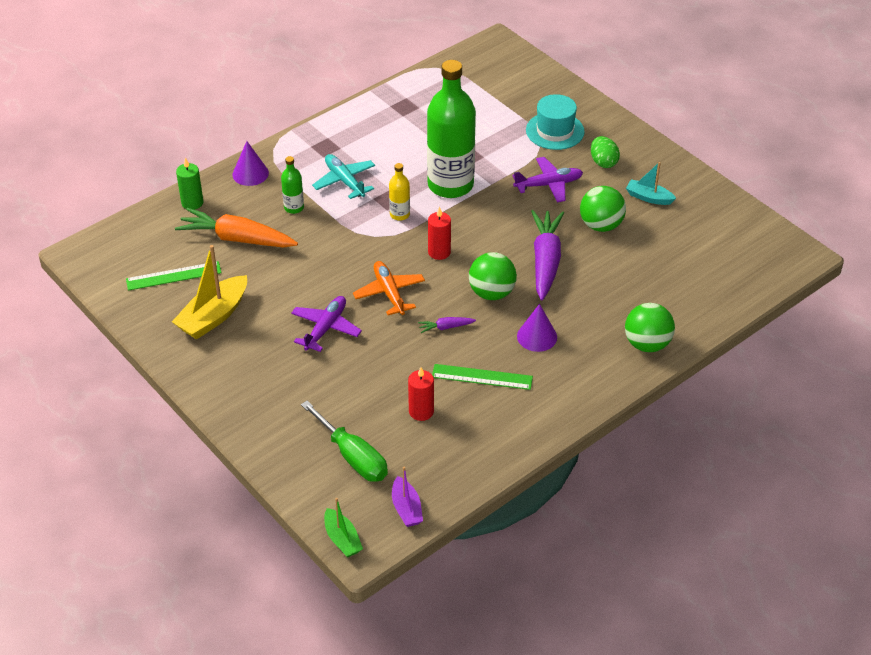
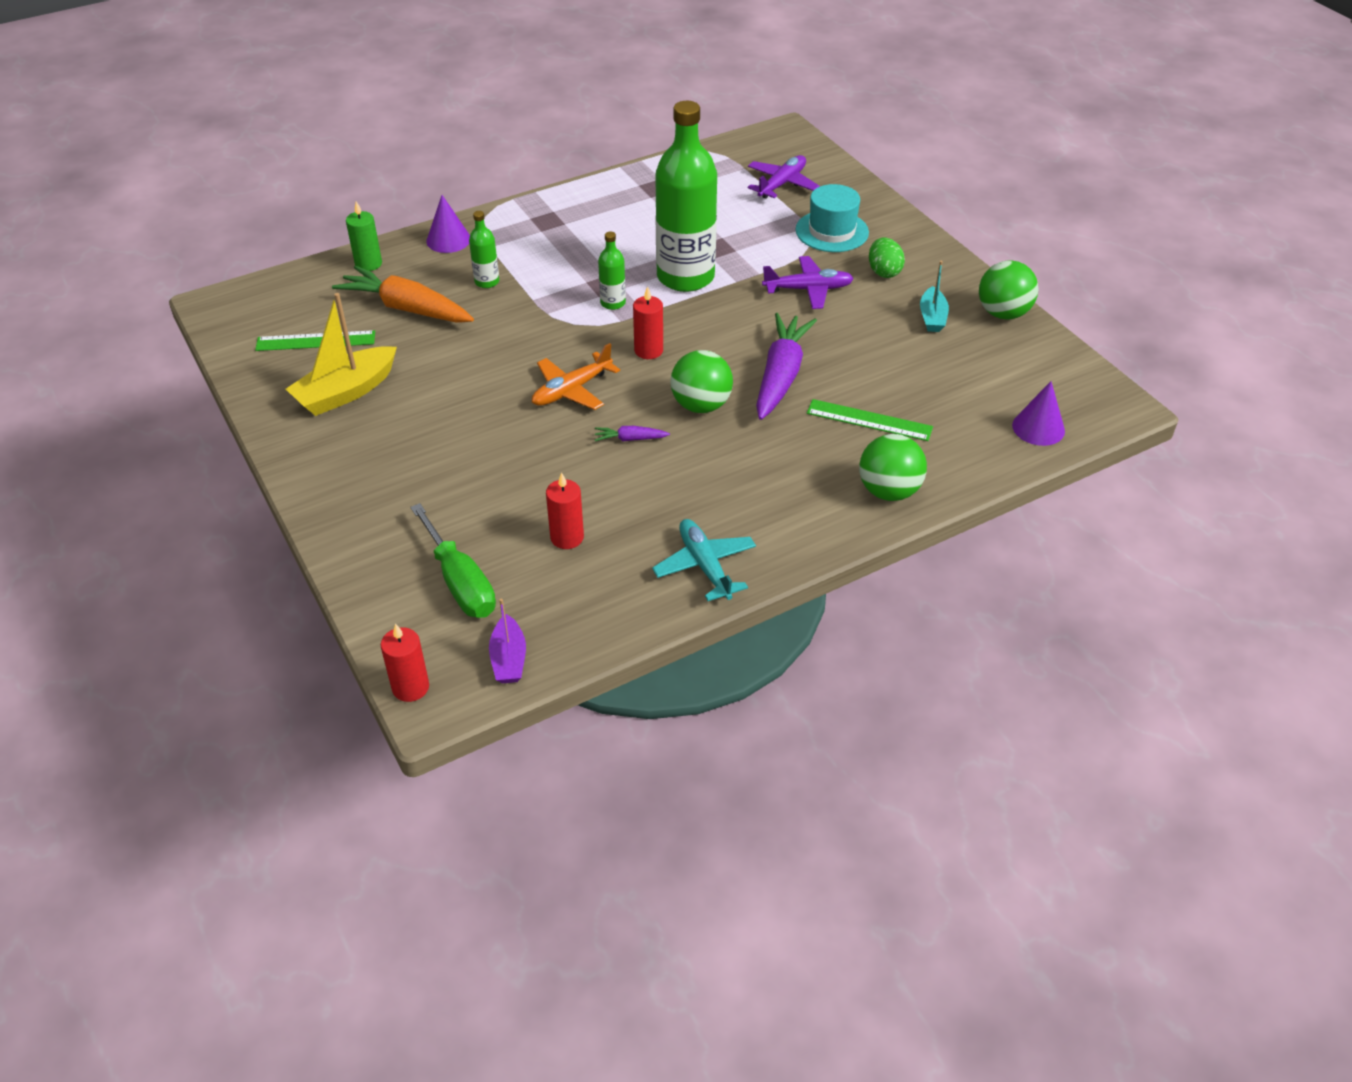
camera: 10 degrees right, 0 degrees up
purple plane [291,296,362,352] -> purple plane moved to [748,155,820,199]
turquoise plane [312,154,375,199] -> turquoise plane moved to [652,519,756,601]
green boat [324,498,363,558] -> red candle [381,623,429,702]
orange plane [353,261,425,315] -> orange plane turned 120 degrees counterclockwise [532,343,620,410]
yellow bottle [389,163,410,221] -> green bottle [598,231,626,310]
green ruler [432,364,533,390] -> green ruler moved to [807,399,933,441]
purple cone [517,304,557,352] -> purple cone moved to [1012,381,1065,446]
green ball [580,186,626,232] -> green ball moved to [979,260,1039,320]
turquoise boat [626,162,676,205] -> turquoise boat turned 120 degrees counterclockwise [920,261,949,332]

